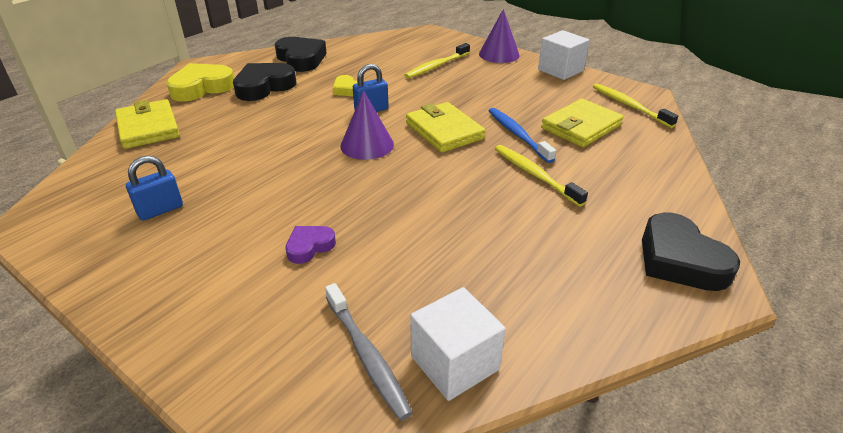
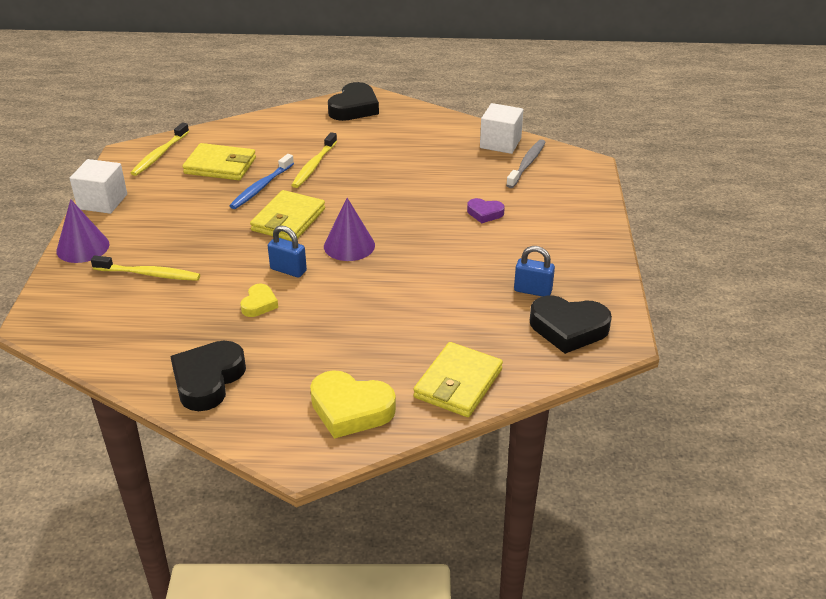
camera: 125 degrees left, 0 degrees up
black heart [233,63,296,101] -> black heart moved to [530,296,612,354]

